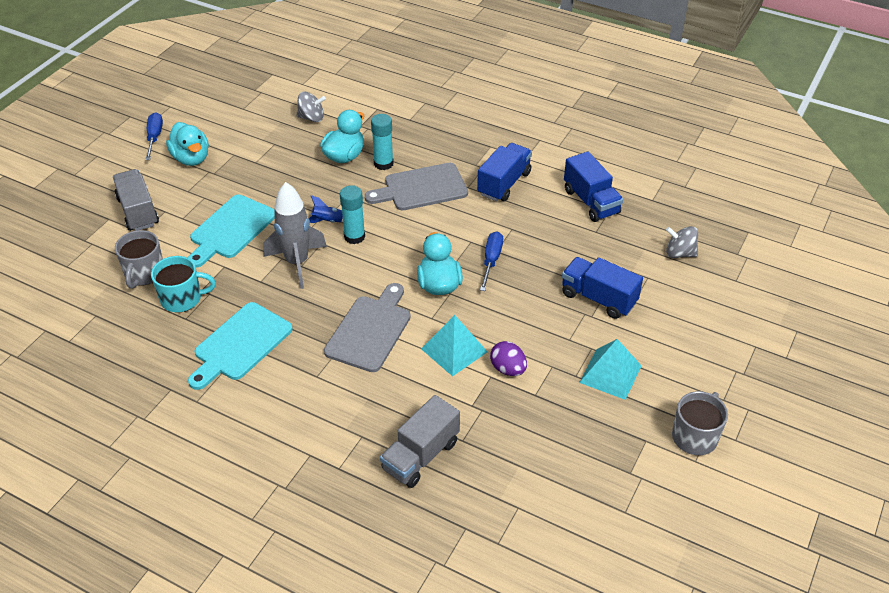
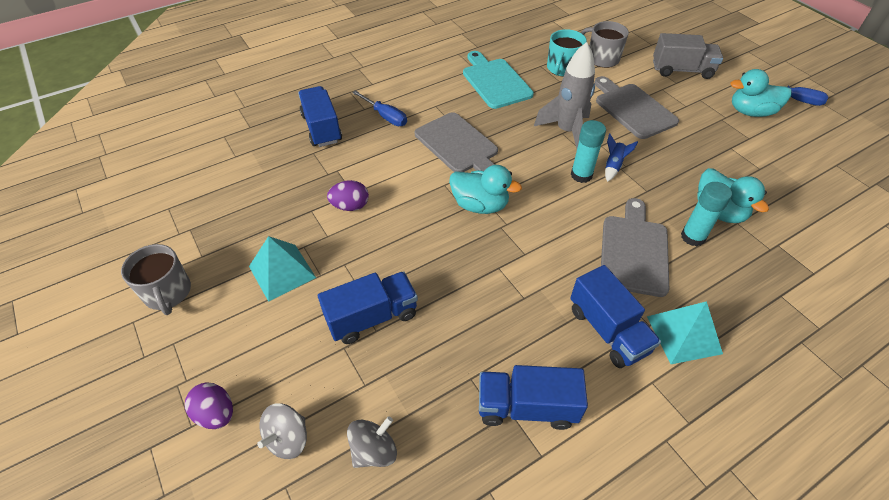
camera: 120 degrees right, 5 degrees up
turquoise cutting board [187,195,275,268] -> grey cutting board [594,76,679,139]
grey spinning top [296,92,326,122] -> grey spinning top moved to [257,404,307,459]
grey truck [380,395,460,488] -> blue truck [298,86,342,147]
turquoise pyramid [421,315,488,377] -> turquoise pyramid moved to [647,301,723,364]
blue screwdriver [480,232,503,291] -> blue screwdriver moved to [352,90,407,126]
none -> purple egg [185,382,233,429]

